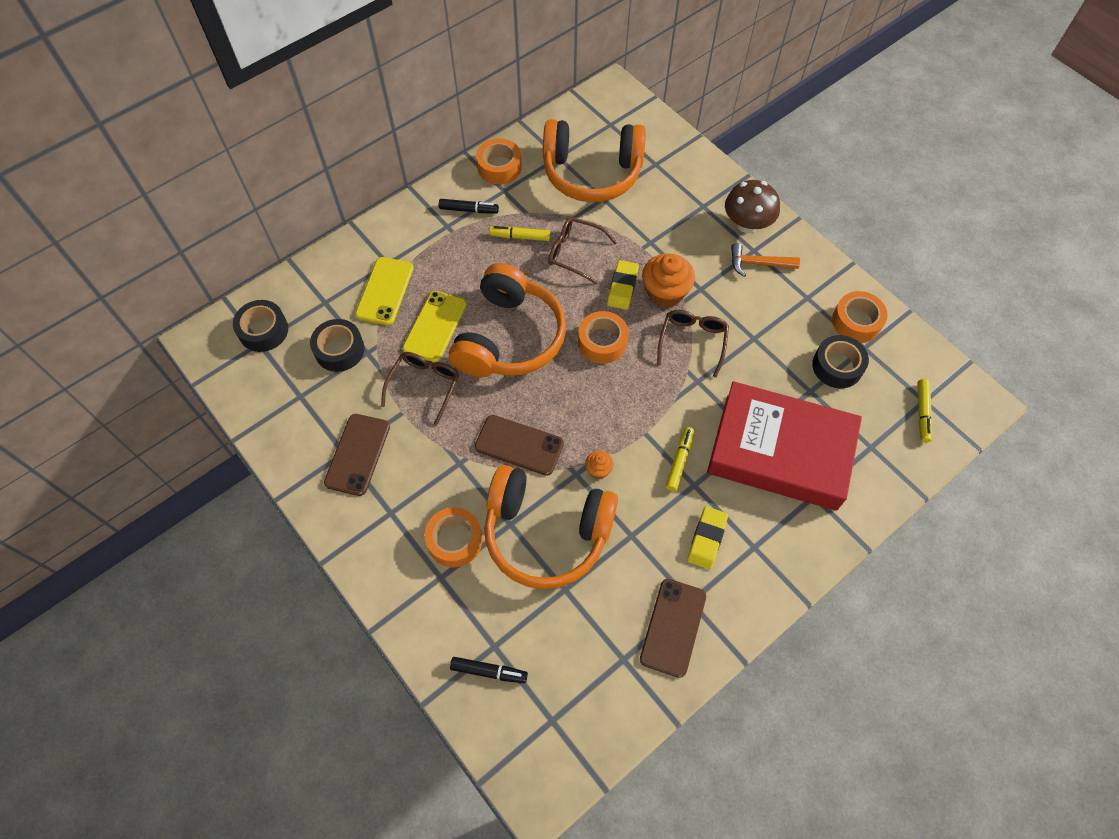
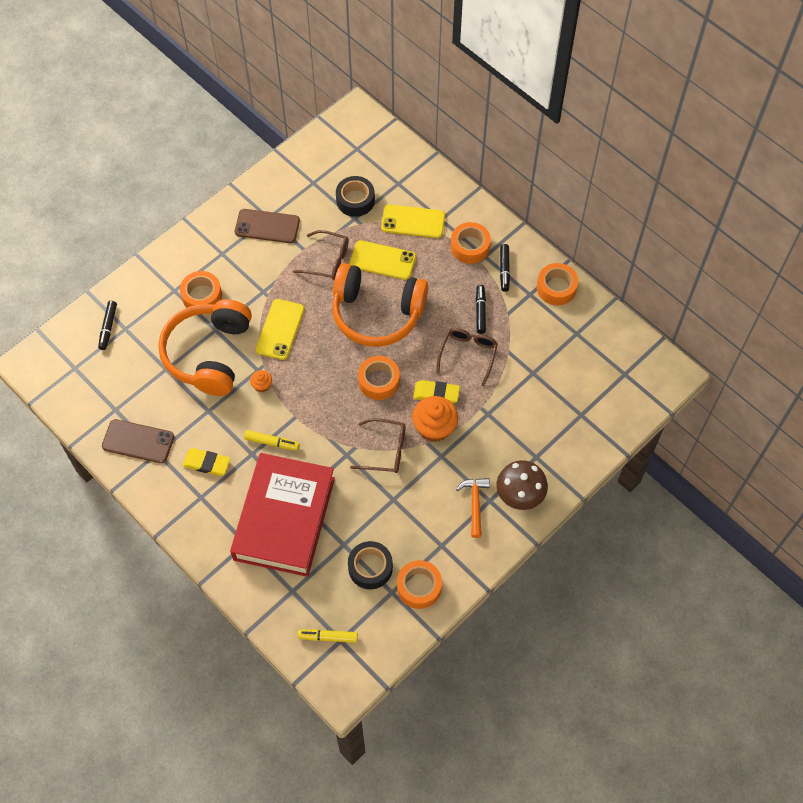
camera: 85 degrees right, 0 degrees up
black tape [233,300,288,352] -> none
brown phone [475,415,564,476] -> yellow phone [256,299,305,360]
yellow marker [489,226,550,241] -> black marker [476,285,486,334]
orange headphones [543,119,646,202] -> none
none -> orange tape [451,222,491,264]

